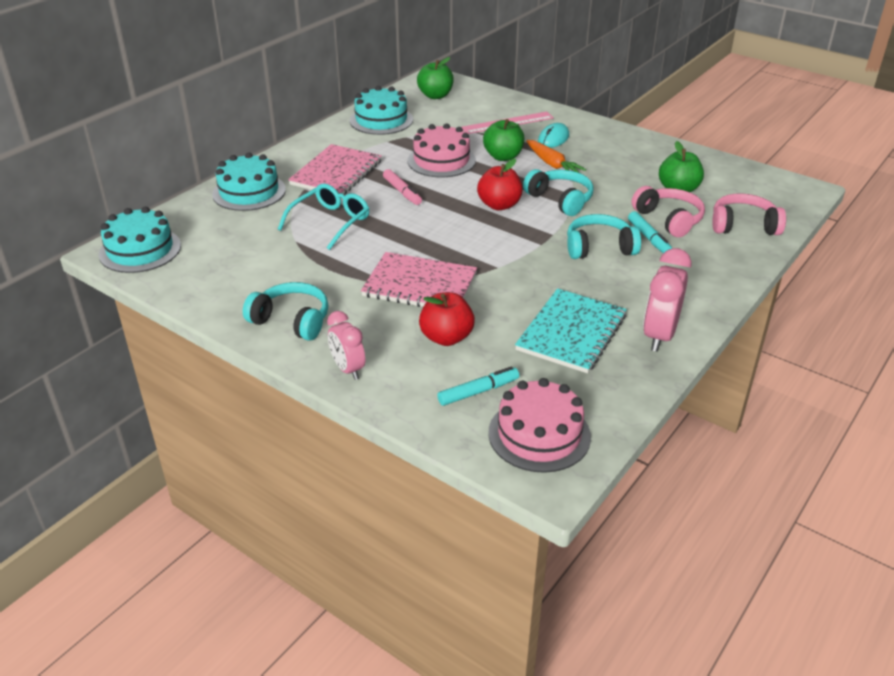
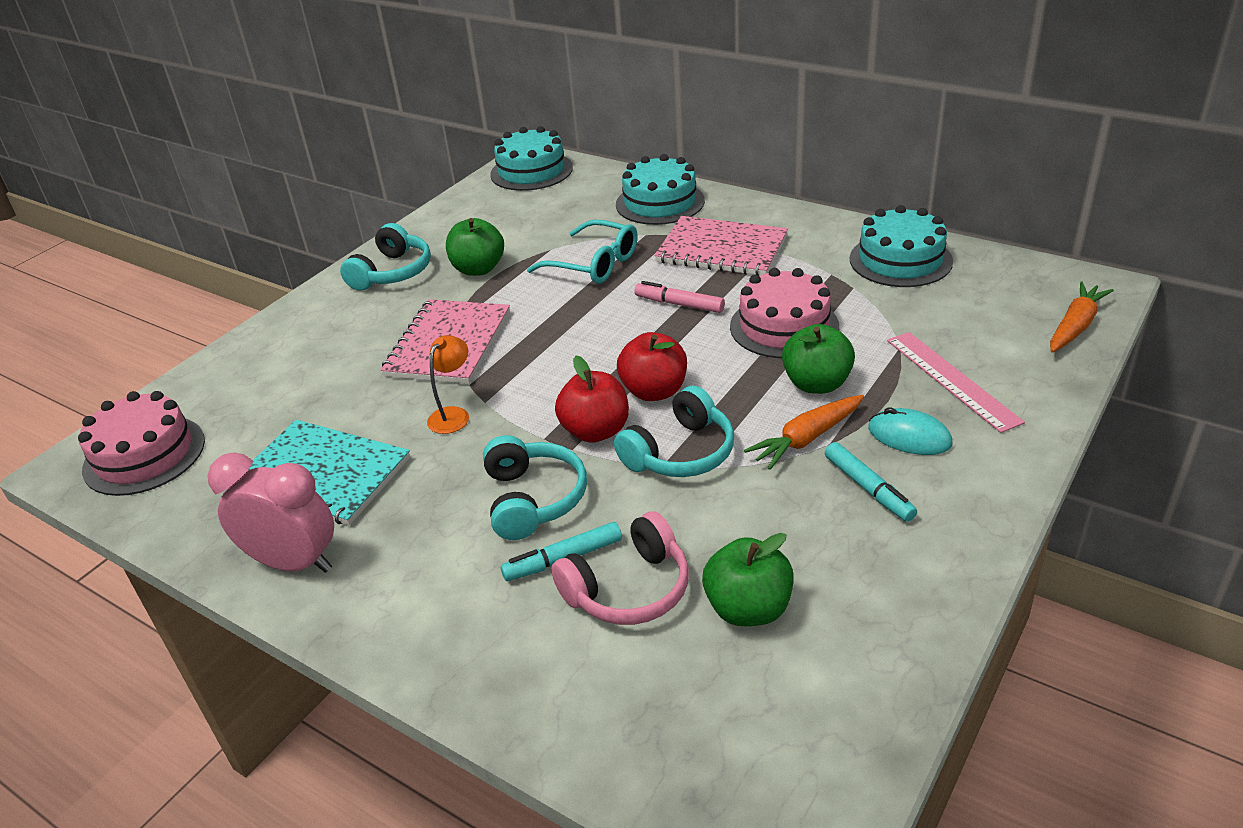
camera: 90 degrees right, 0 degrees up
pink clock [327,311,365,380] -> none
pink marker [383,169,422,205] -> pink marker turned 60 degrees clockwise [634,281,725,313]
green apple [417,57,454,99] -> green apple moved to [446,218,504,276]
red apple [419,292,475,346] -> red apple moved to [555,355,629,443]
turquoise marker [437,367,519,406] -> turquoise marker moved to [825,442,917,522]
pink headphones [712,193,786,235] -> none
none -> orange lamp [427,335,469,434]
none -> orange carrot [1050,281,1114,353]

